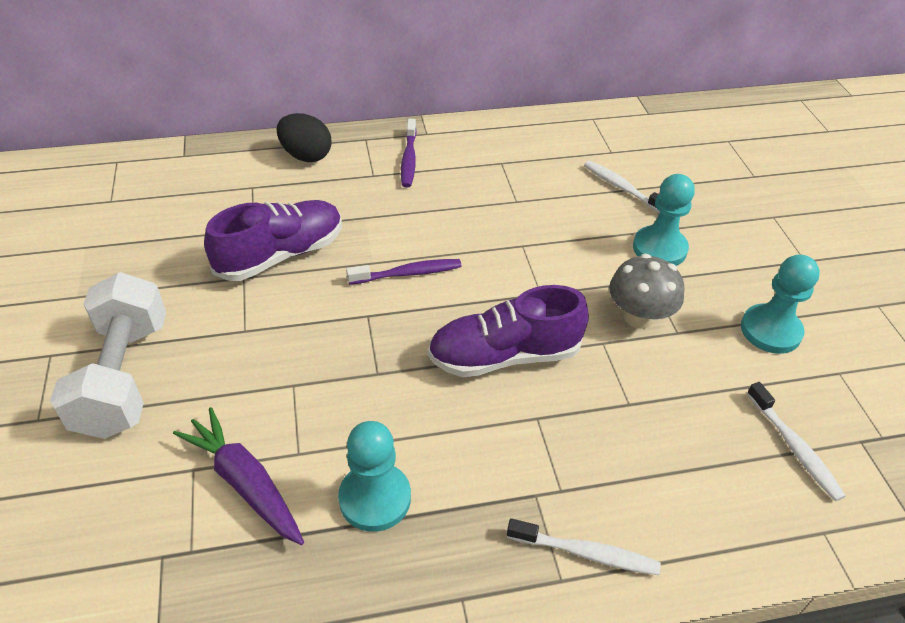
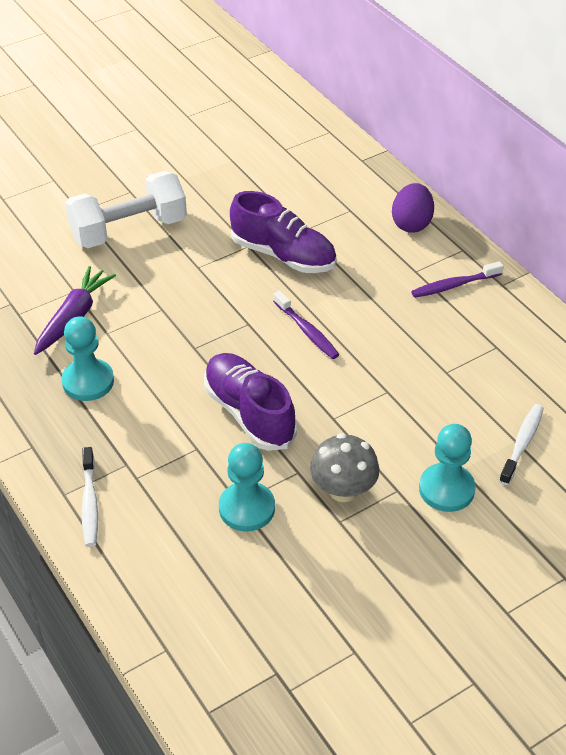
camera: 70 degrees right, 0 degrees up
black egg [277,113,332,162] -> purple egg [392,183,434,233]
turquoise pawn [741,254,820,354] -> turquoise pawn moved to [219,443,275,531]
white toothbrush [747,382,846,501] -> none

